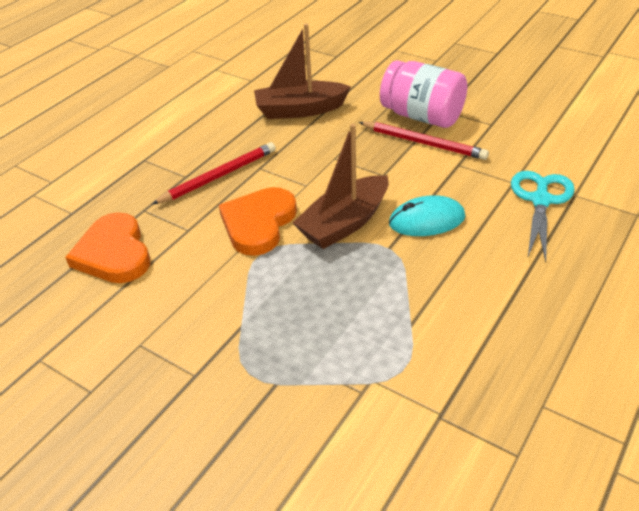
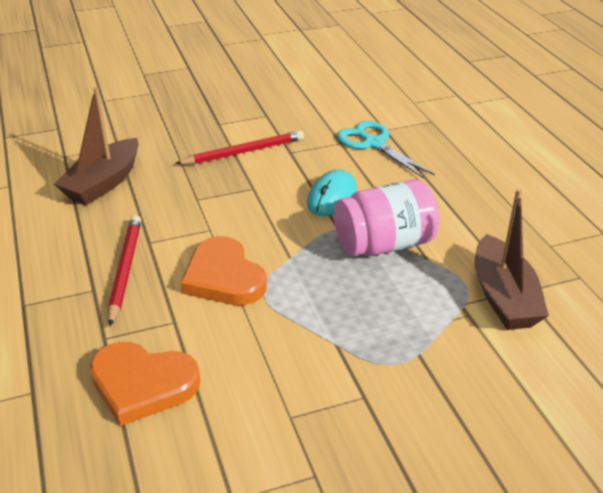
camera: 55 degrees left, 5 degrees down
brown boat [293,124,388,249] -> brown boat moved to [475,189,549,330]
pink jar [380,60,467,128] -> pink jar moved to [334,179,439,256]

